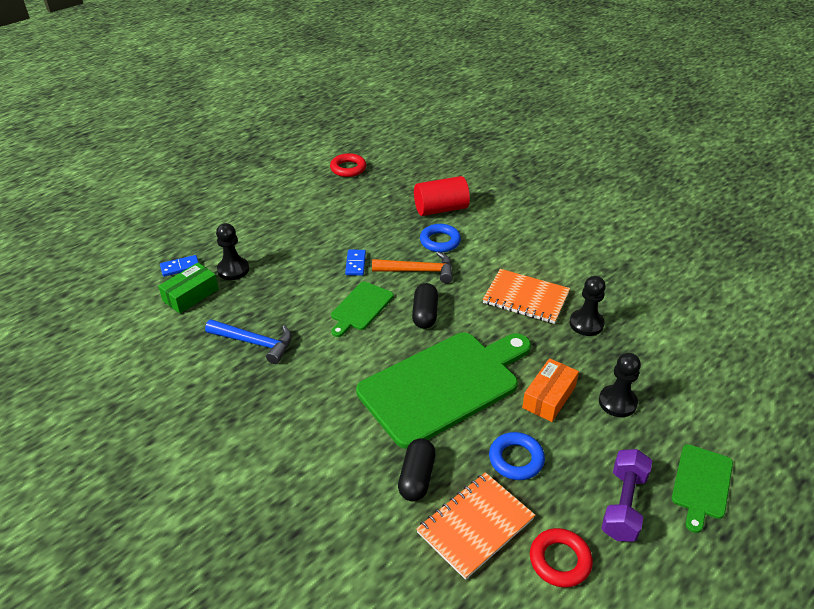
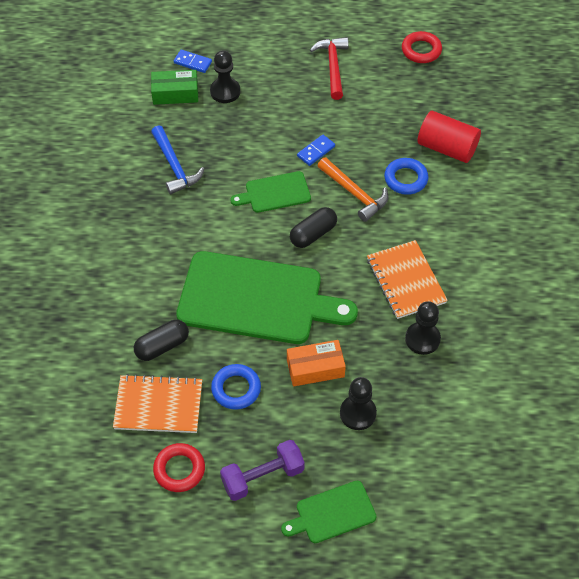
camera: 45 degrees right, 15 degrees up
none -> red hammer [310,37,349,100]

